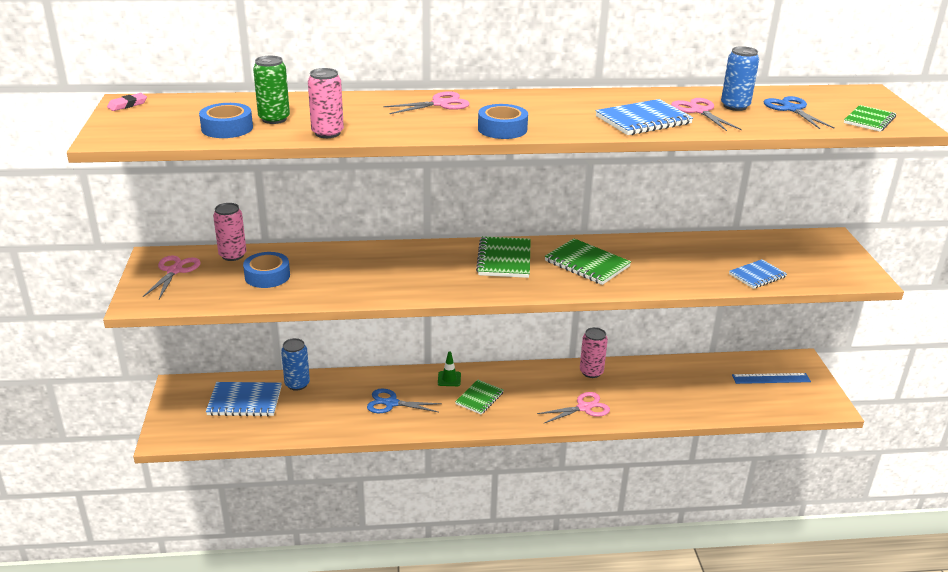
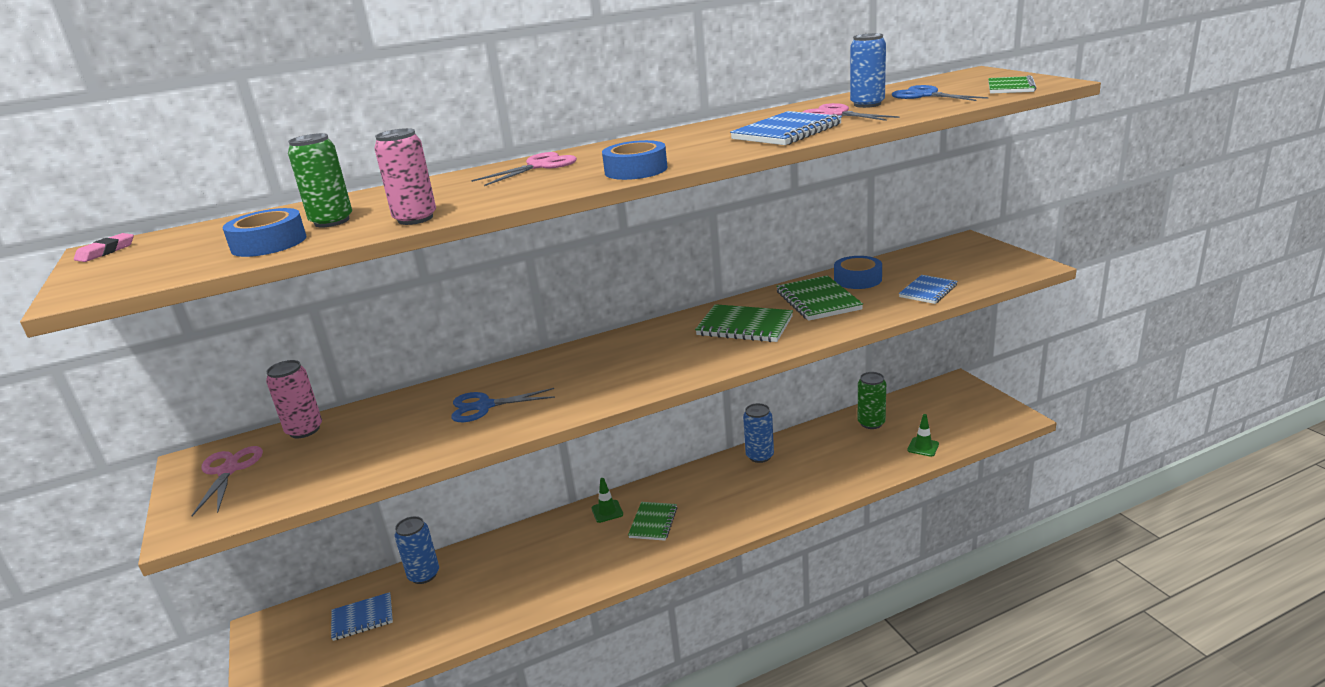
camera: 15 degrees left, 5 degrees down
blue notebook [206,382,282,416] -> blue notebook [331,592,393,641], size x0.66
blue tape [243,252,290,288] -> blue tape moved to [834,256,882,289]
blue scissors [367,388,442,413] -> blue scissors moved to [451,388,555,422]
green notebook [476,236,531,278] -> green notebook moved to [776,275,863,321]
pink scissors [537,392,610,424] -> none
pink can [580,327,608,378] -> blue can [743,403,774,463]
blue ruler [732,373,811,384] -> none
none -> green can [858,372,886,429]
none -> green traffic cone [907,414,939,457]

